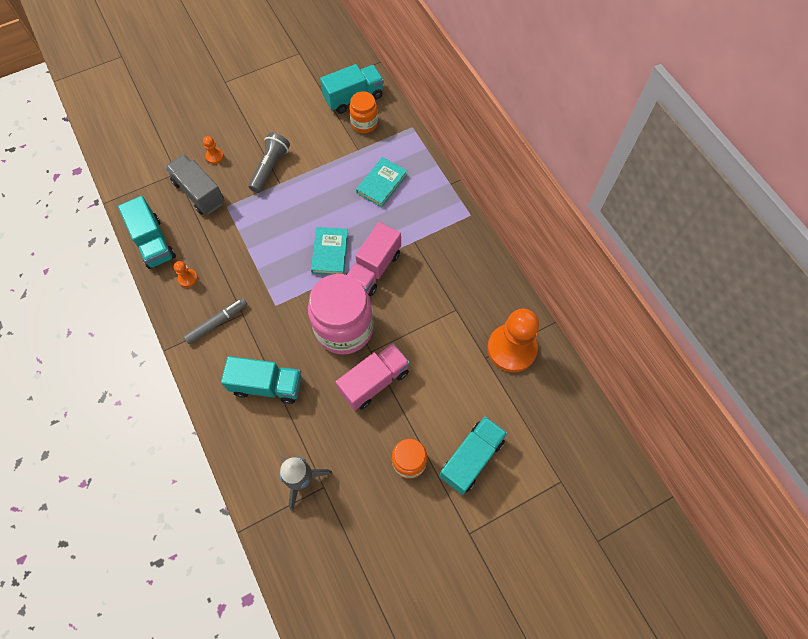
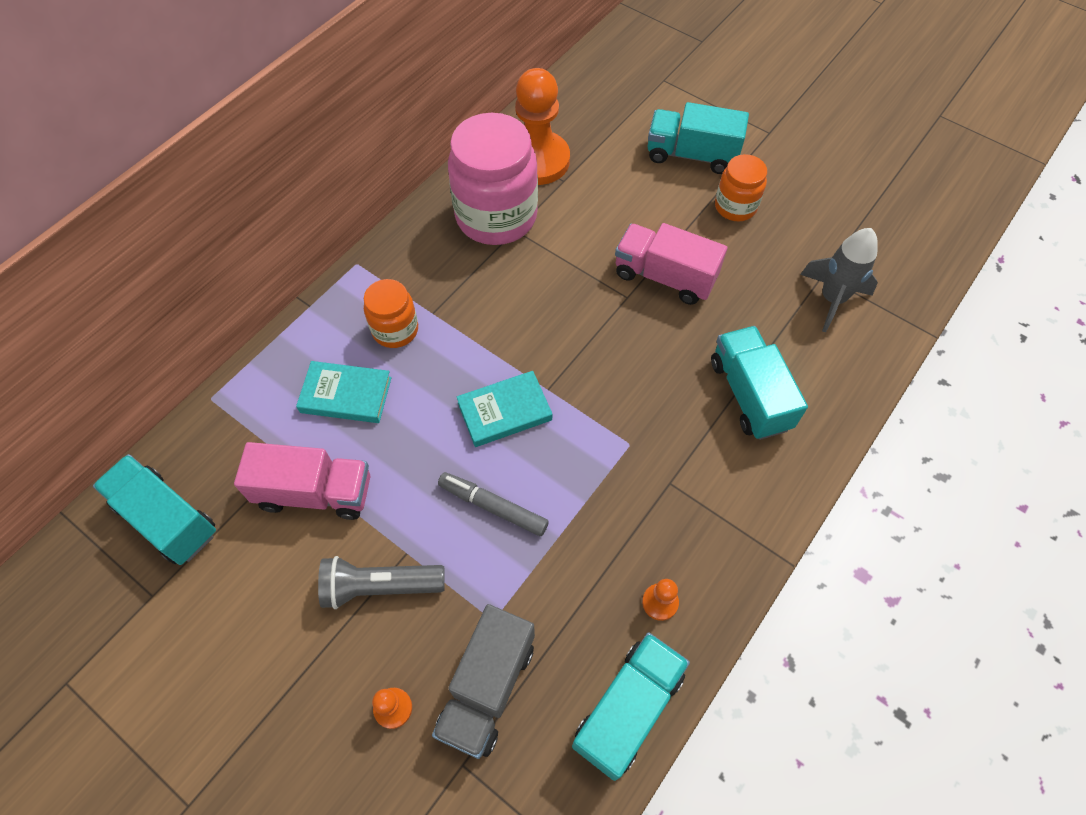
camera: 115 degrees left, 5 degrees down
grey marker [183,298,247,344] -> grey marker moved to [438,472,549,536]
pink jar [308,274,374,355] -> pink jar moved to [448,113,538,245]
pink truck [347,222,401,296] -> pink truck moved to [234,442,370,520]
orange jar [349,91,378,133] -> orange jar moved to [364,279,418,348]

